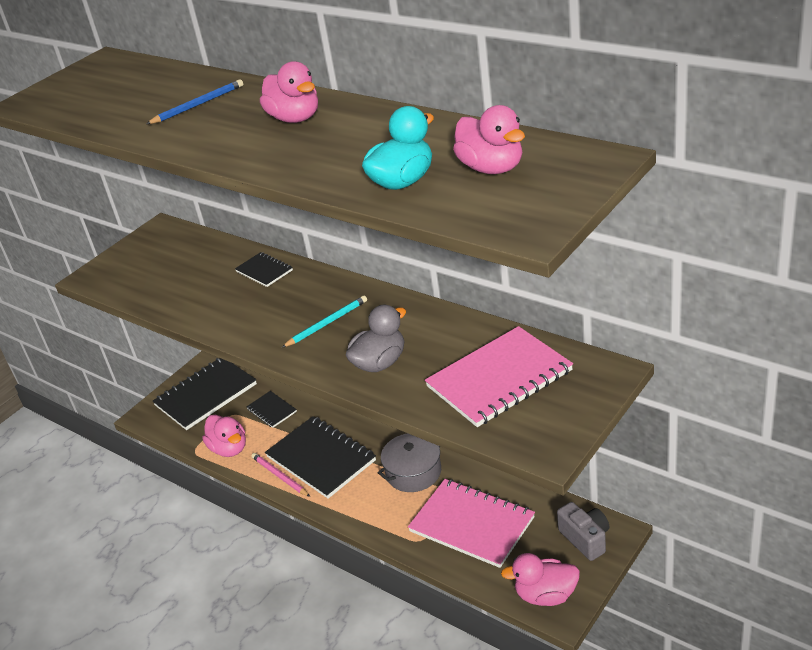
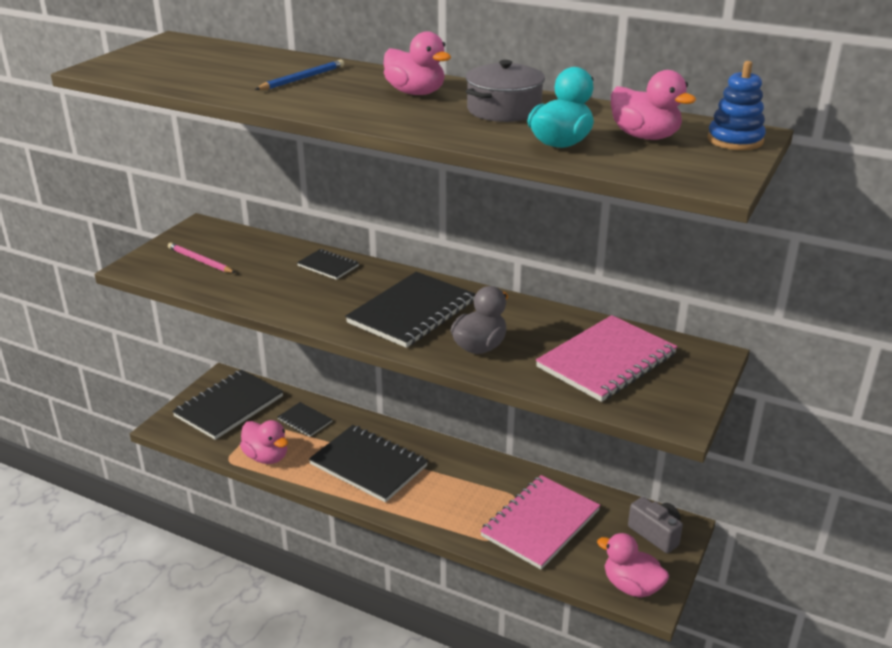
camera: 15 degrees left, 5 degrees down
pink pencil [251,453,310,497] -> pink pencil moved to [168,243,235,273]
turquoise pencil [281,295,367,348] -> black notebook [345,272,475,348]
grey pot [378,433,441,492] -> grey pot moved to [466,60,545,122]
pink notebook [408,479,535,568] -> pink notebook turned 75 degrees counterclockwise [480,475,601,569]
pink duck [501,553,580,606] -> pink duck turned 45 degrees clockwise [597,533,669,597]
none -> blue stacking toy [707,61,766,150]

